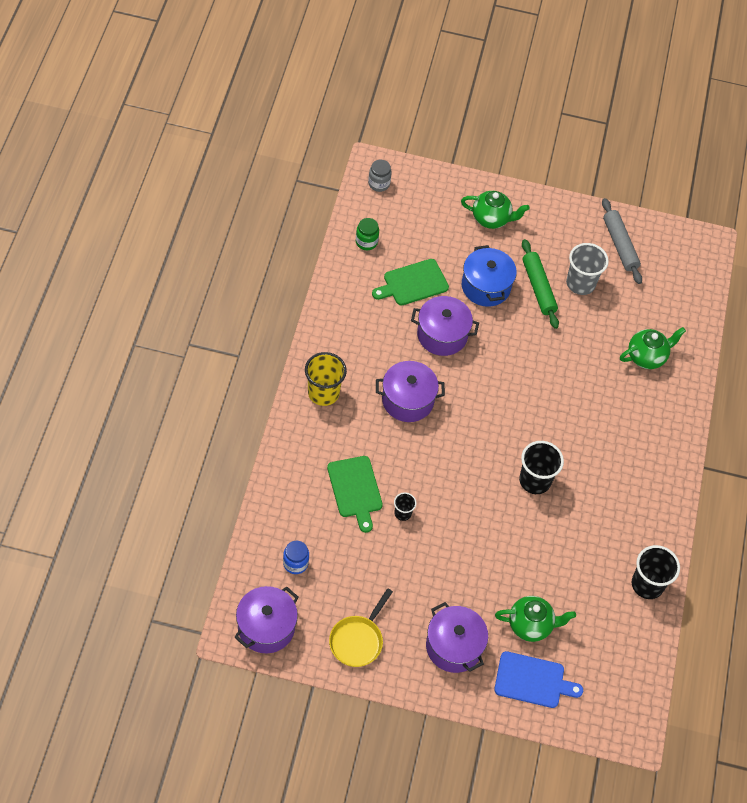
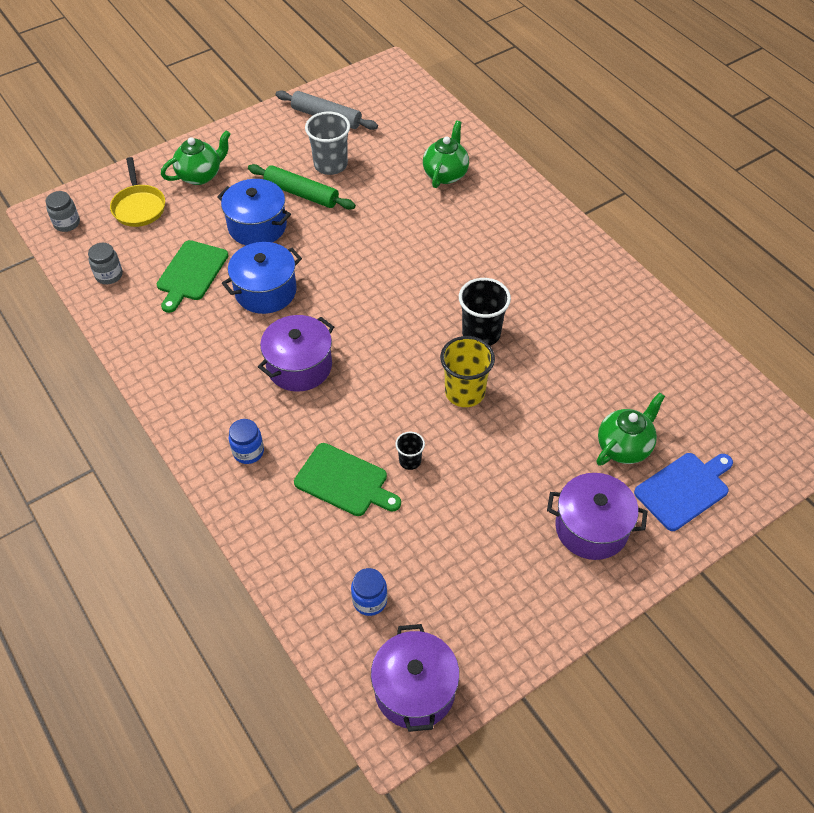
camera: 40 degrees left, 5 degrees down
yellow cup [305,352,347,406] -> yellow cup moved to [440,336,495,407]
yellow pan [329,588,393,667] -> yellow pan moved to [110,157,165,227]
green jar [356,218,379,250] -> grey jar [88,243,123,284]
purple pot [411,296,479,356] -> blue pot [222,242,302,314]
black cup [632,545,680,599] -> none
none -> blue jar [229,419,264,464]

